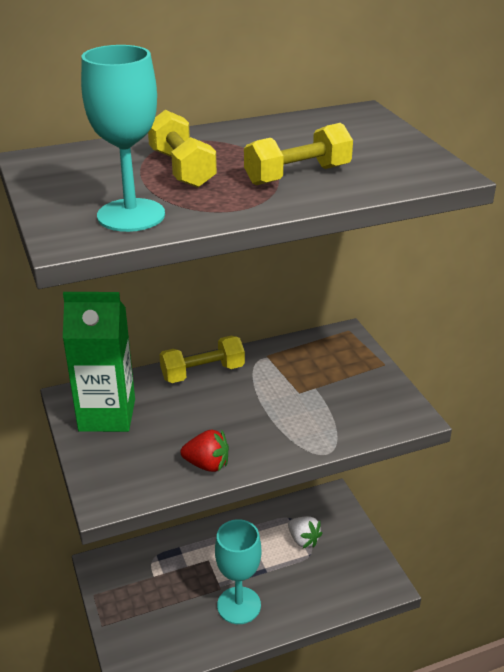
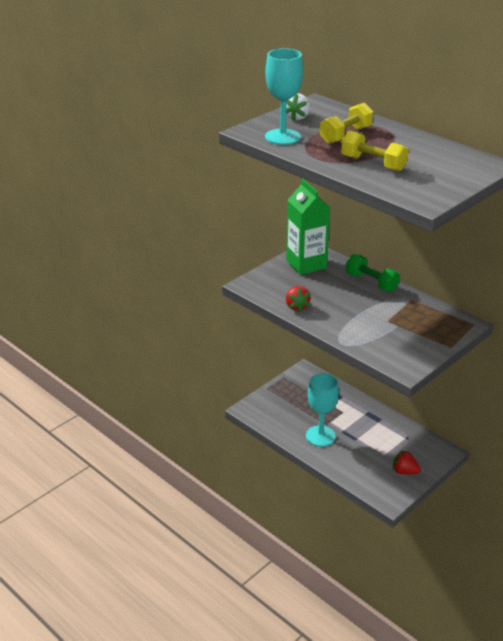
camera: 65 degrees right, 0 degrees up
yellow dumbbell [159,336,245,383] -> green dumbbell [346,254,400,292]
white strawberry [288,516,323,548] -> white strawberry moved to [286,93,310,121]
none -> red strawberry [393,449,421,474]

